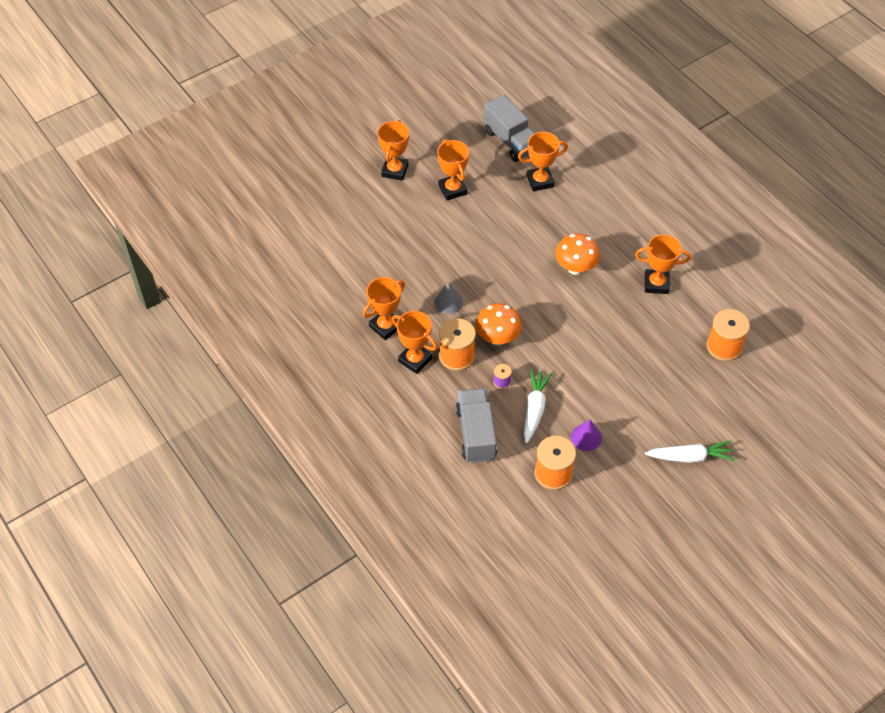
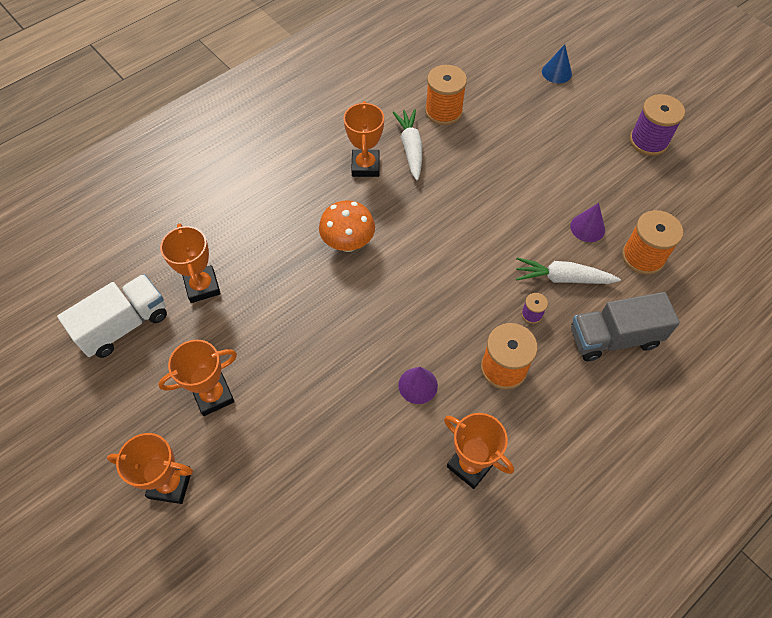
camera: 95 degrees left, 5 degrees up
orange trophy [392,311,437,374] -> none
grey cone [434,282,463,314] -> purple cone [398,367,438,404]
orange mushroom [475,303,522,346] -> none
grey truck [484,95,535,162] -> white truck [57,274,167,358]
white carrot [645,440,735,463] -> white carrot moved to [393,109,422,181]
none -> blue cone [542,44,572,83]
none -> purple spool [630,94,685,156]

